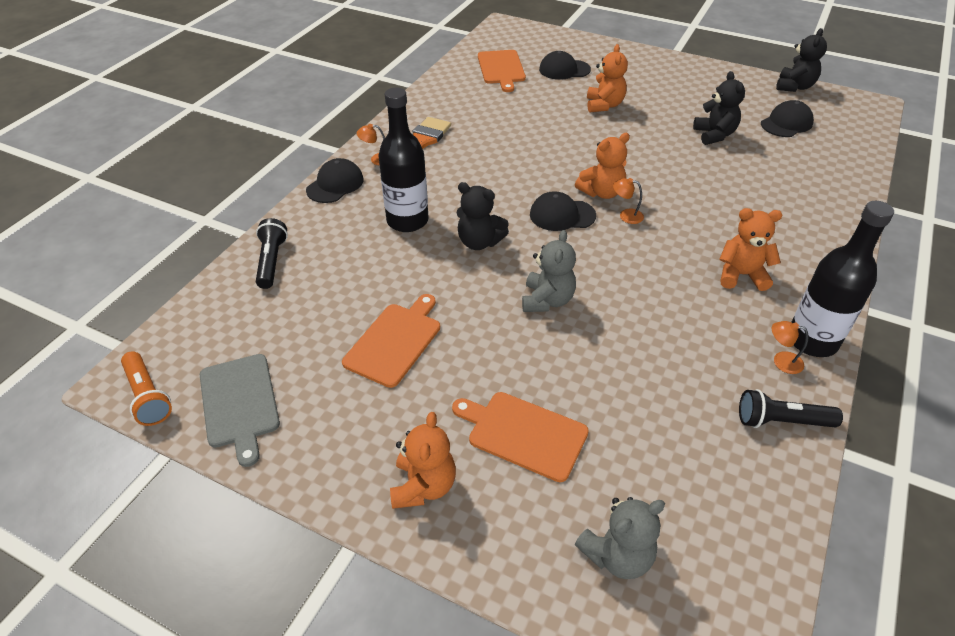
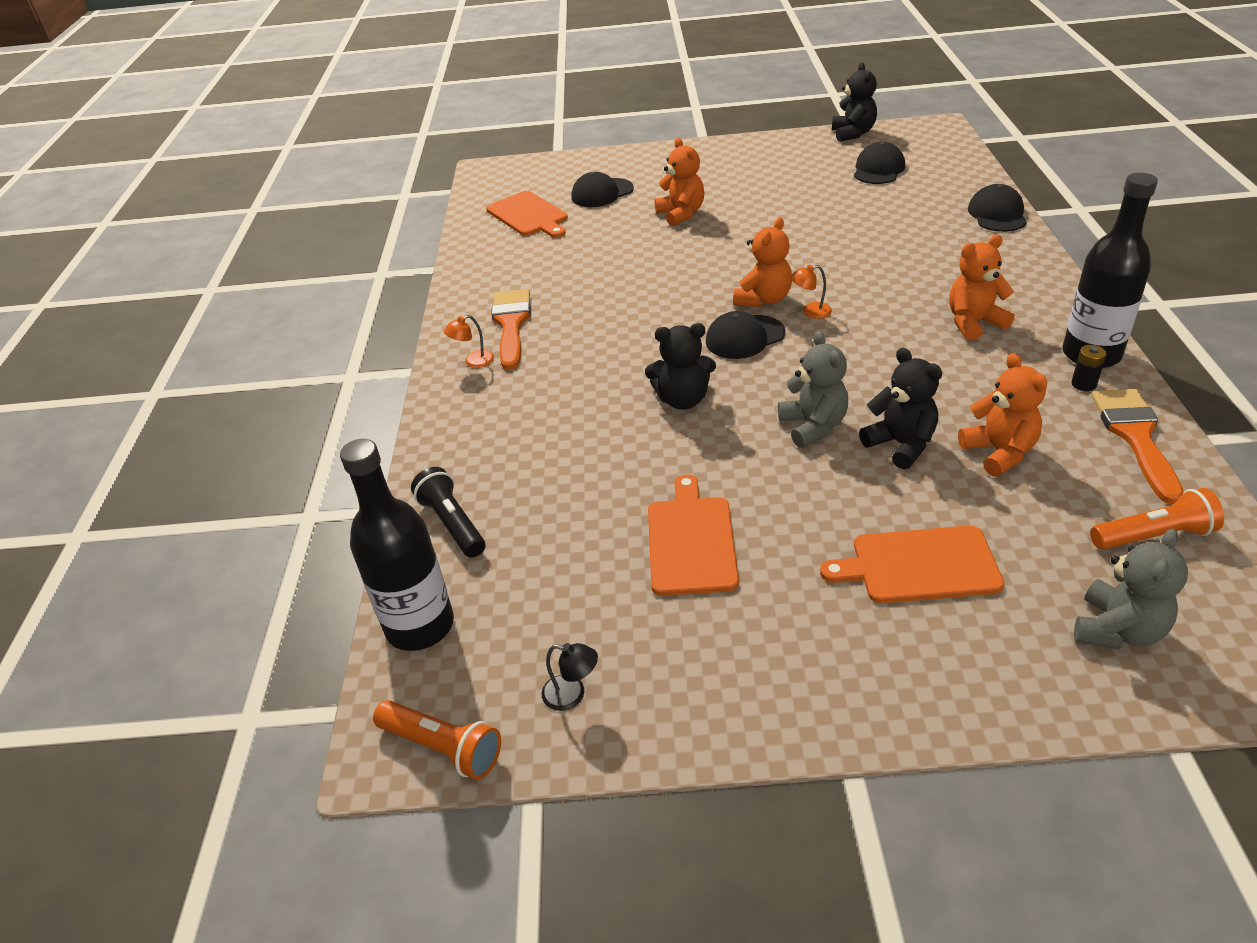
camera: 25 degrees left, 5 degrees down
grey cutting board [200,354,280,467] -> black lamp [542,643,598,711]
black cap [306,158,363,203] -> black cap moved to [968,184,1027,232]
black bottle [378,88,429,232] -> black bottle moved to [340,439,454,651]
orange teddy bear [390,412,456,509] -> orange teddy bear moved to [958,353,1047,477]
black teddy bear [693,71,745,145] -> black teddy bear moved to [859,348,942,469]
black flashlight [739,389,843,428] -> orange brush [1091,389,1184,504]
orange lamp [772,321,809,374] -> black battery [1071,345,1107,391]
none -> orange flashlight [1090,488,1224,550]

